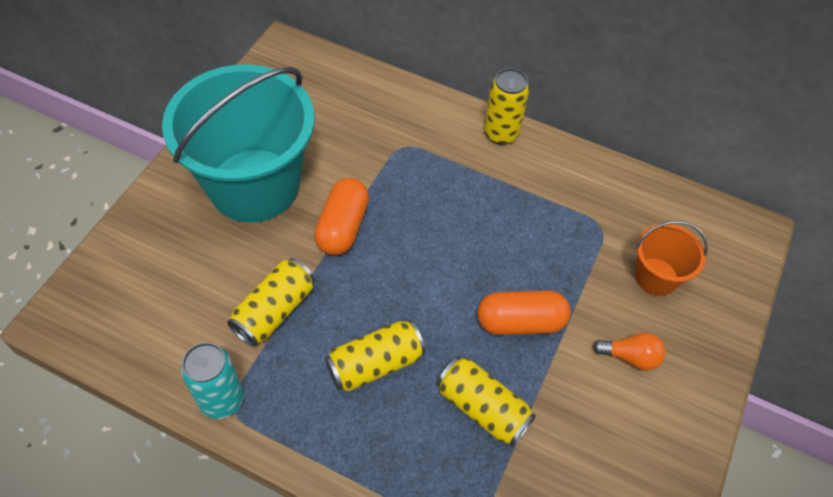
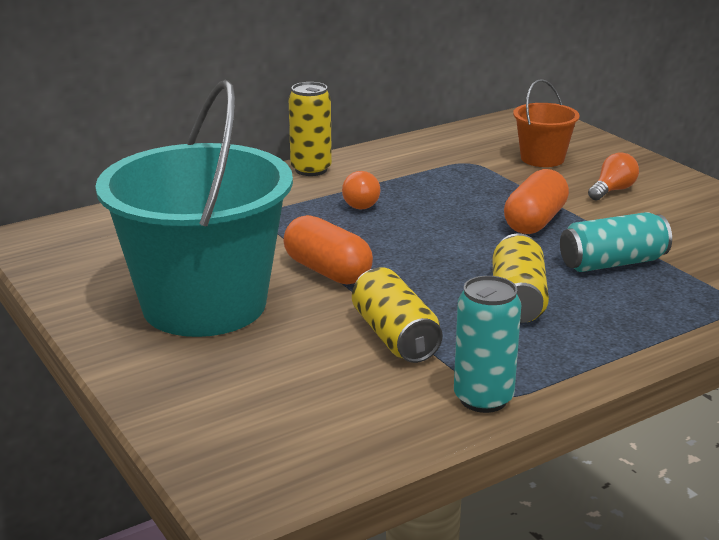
camera: 55 degrees left, 30 degrees down
yellow can [437,357,536,447] -> turquoise can [560,212,672,272]
none -> orange light bulb [342,171,380,209]

